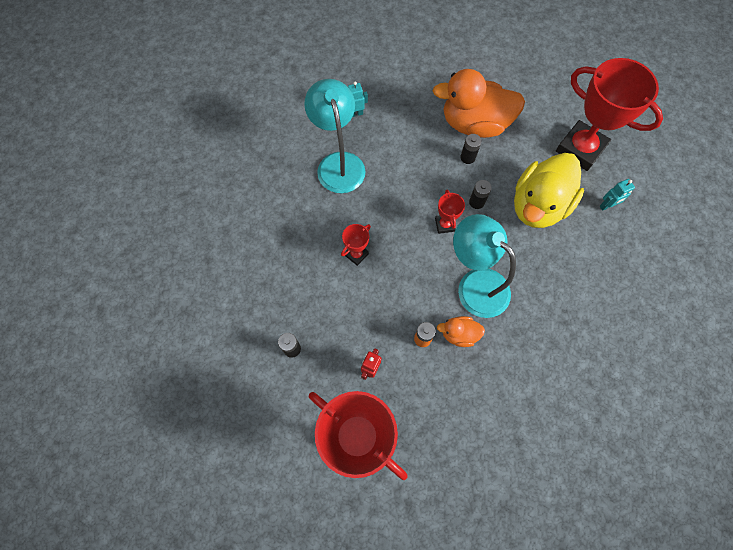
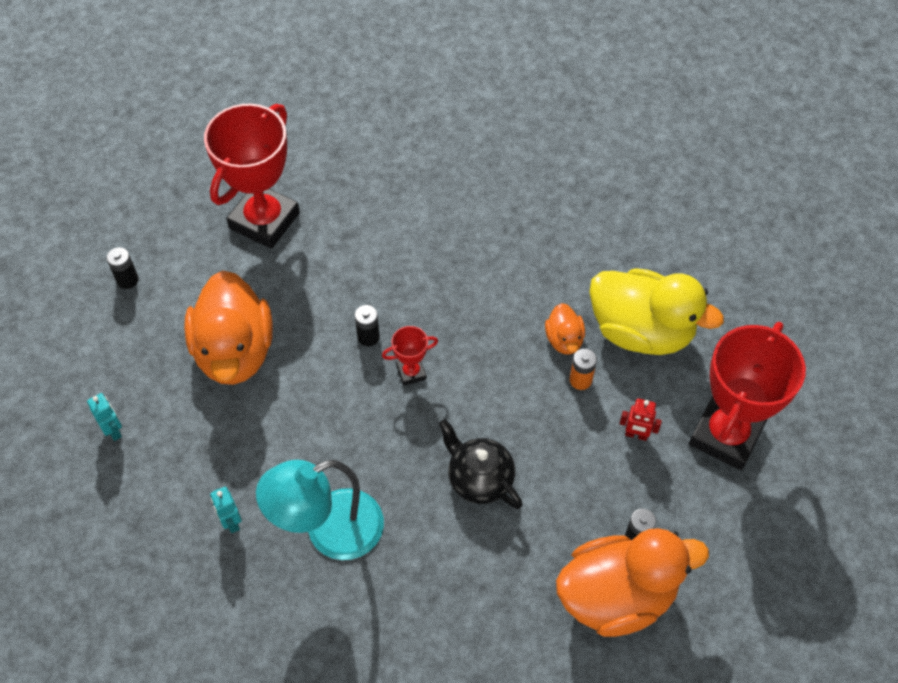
camera: 100 degrees left, 10 degrees down
red trophy [341,224,371,266] -> black teapot [439,419,523,509]
turquoise lamp [453,214,516,318] -> none
black battery [460,134,482,164] -> black battery moved to [107,247,139,289]
yellow duck [514,153,584,228] -> yellow duck moved to [589,268,724,355]
turquoise robot [600,179,635,211] -> turquoise robot moved to [87,393,122,441]
none -> orange duck [556,528,709,637]

